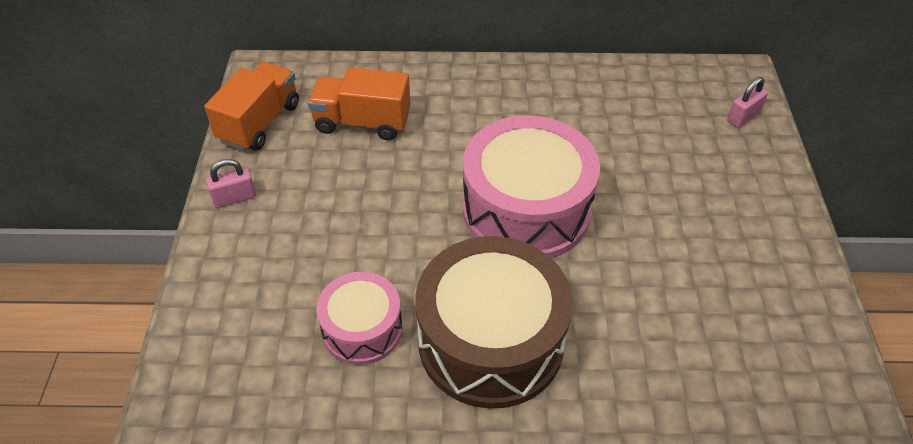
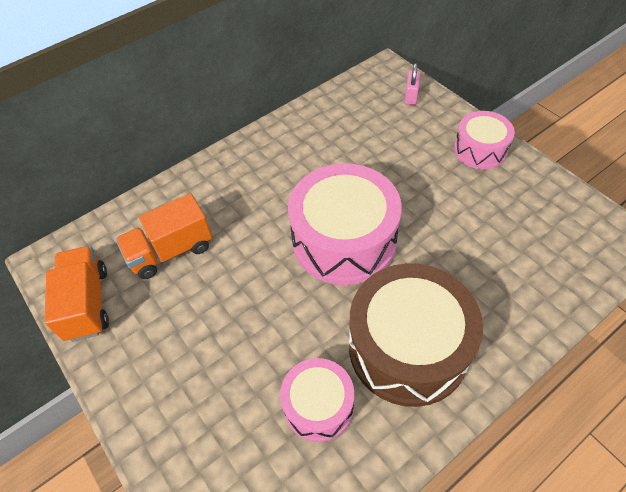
camera: 35 degrees left, 5 degrees up
pink padlock [206,159,256,208] -> none
none -> pink drum [454,111,515,169]

